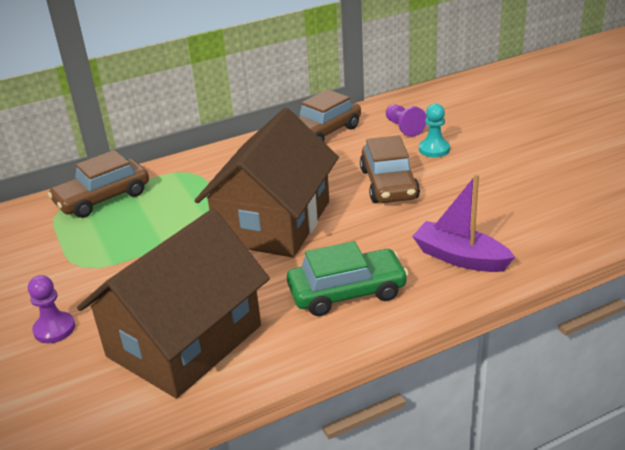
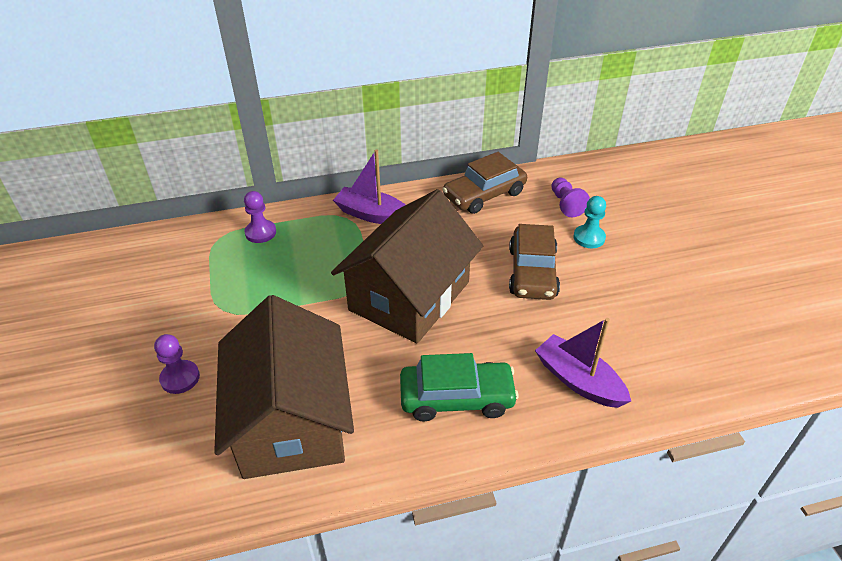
camera: 10 degrees right, 10 degrees up
brown car [48,150,149,218] -> purple pawn [244,191,276,243]
brown house [77,209,270,398] -> brown house turned 60 degrees counterclockwise [214,295,354,479]
none -> purple boat [333,149,405,224]

